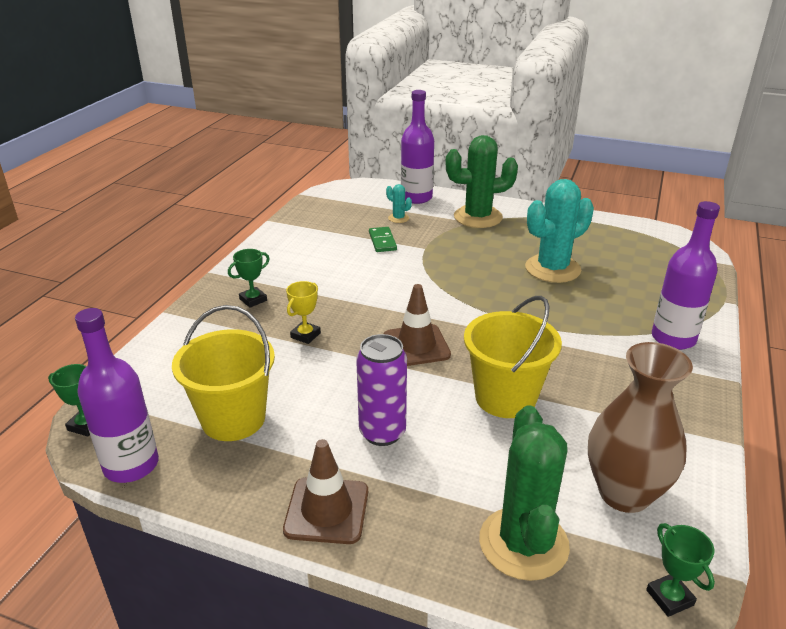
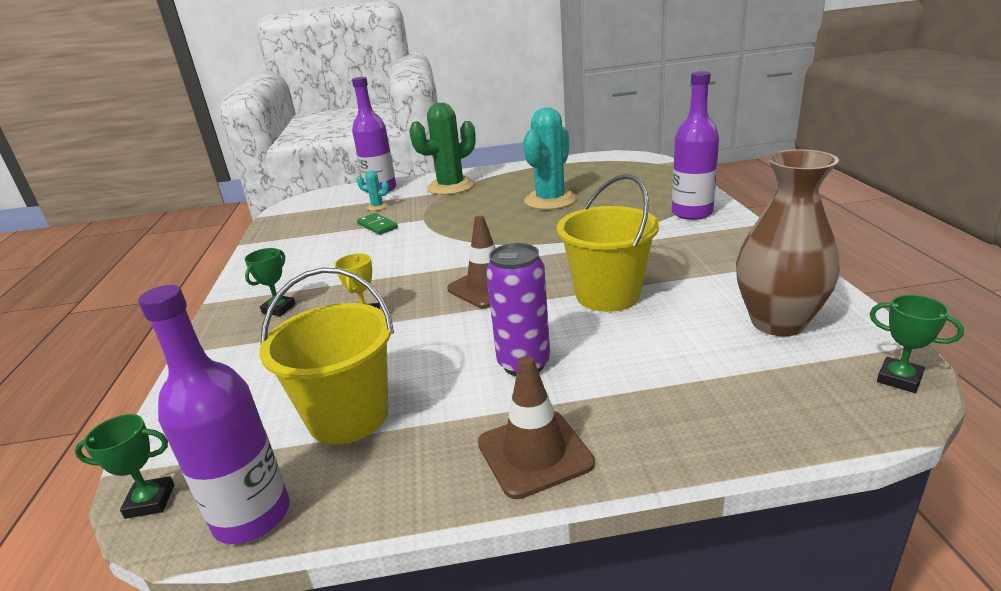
camera: 25 degrees left, 5 degrees down
green cactus [479,406,570,581] -> none

